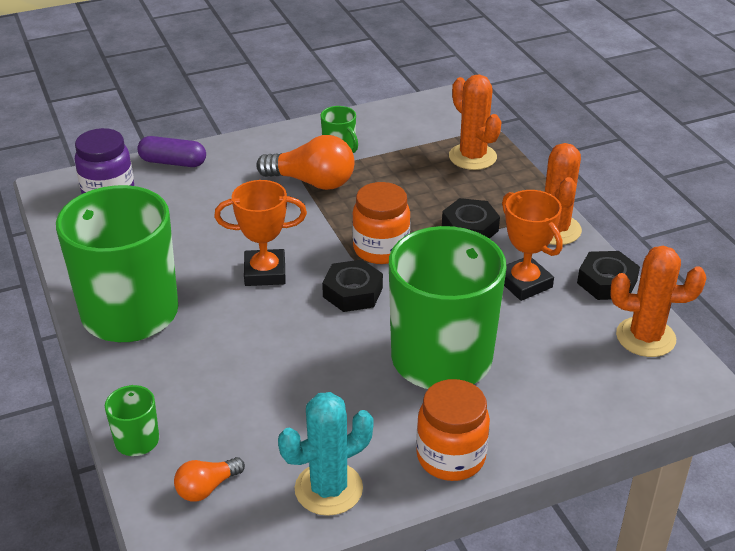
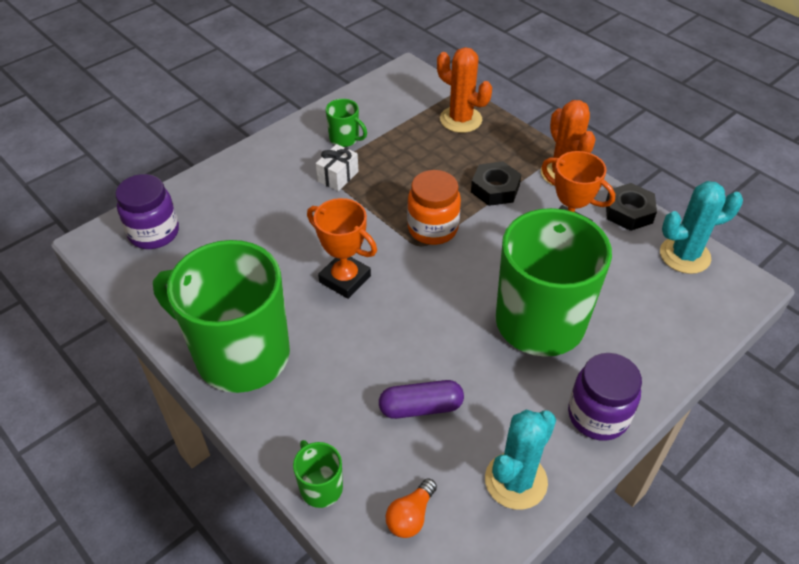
camera: 20 degrees left, 10 degrees up
purple capsule [137,136,206,167] -> purple capsule moved to [379,380,464,419]
orange trophy [214,180,307,286] -> orange trophy turned 60 degrees clockwise [307,198,377,299]
orange light bulb [256,135,355,190] -> white gift [316,144,359,191]
black nut [322,259,383,312] -> none
orange jar [416,379,490,481] -> purple jar [568,353,642,441]
orange cactus [610,246,706,357] -> turquoise cactus [660,181,743,274]

